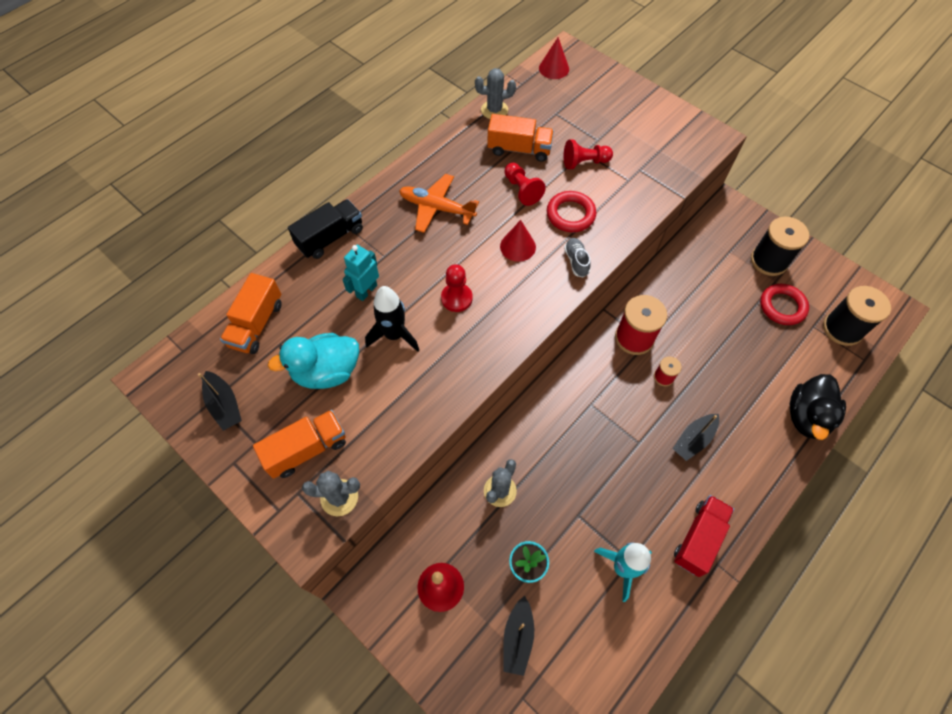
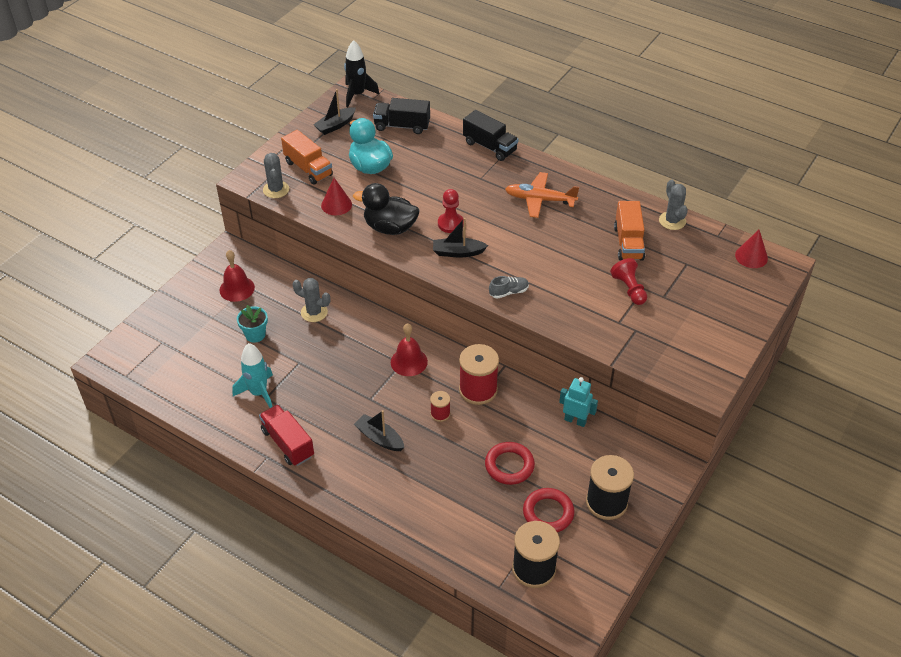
camera: 80 degrees right, 15 degrees down
orange truck [220,273,282,354] -> black truck [373,98,430,134]
turquoise robot [342,245,379,301] -> turquoise robot moved to [559,377,598,427]
black rocket [365,286,419,352] -> black rocket moved to [344,40,380,107]
orange plane [399,174,479,233] -> orange plane turned 90 degrees counterclockwise [505,172,579,218]
red cone [500,220,536,262] -> red cone moved to [321,178,352,215]
black boat [503,596,534,676] -> black boat moved to [433,218,488,257]
red pawn [504,163,546,206] -> none
red ring [547,191,596,232] -> red ring moved to [485,442,535,485]
red truck [674,495,734,577] -> red truck turned 150 degrees counterclockwise [259,405,314,466]
black duck [790,374,846,440] -> black duck moved to [353,183,419,235]
none -> red bell [391,323,428,376]

